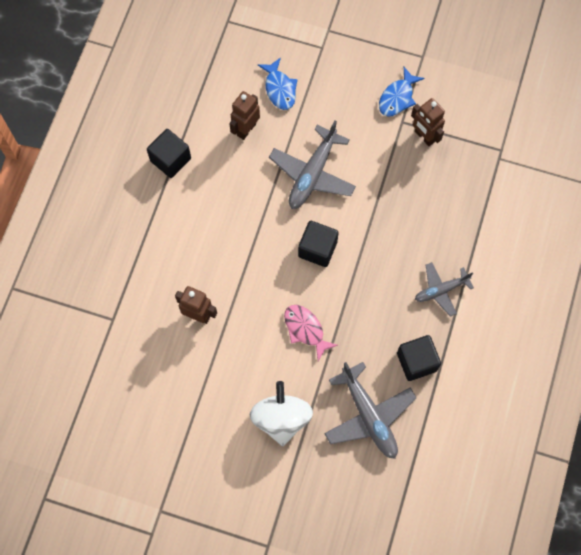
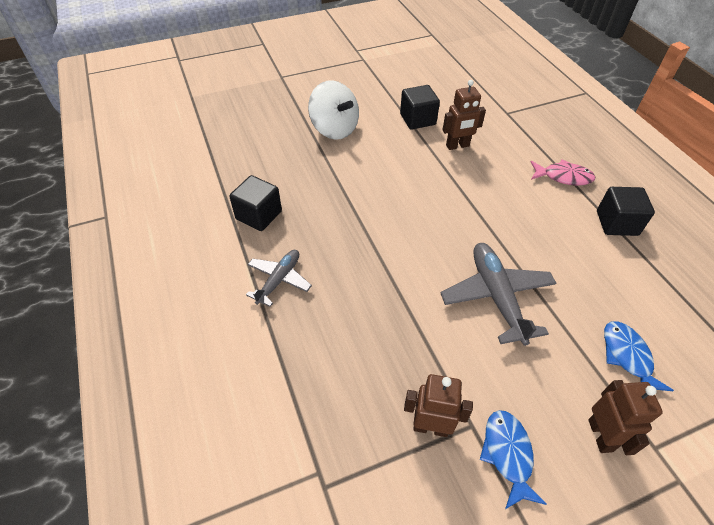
camera: 140 degrees right, 20 degrees down
brown robot [229,91,260,140] -> brown robot moved to [588,380,663,455]
blue fish [258,57,297,110] -> blue fish turned 45 degrees clockwise [604,321,674,391]
pink fish [284,305,338,361] -> pink fish moved to [531,159,595,186]
black cube [298,221,339,267] -> black cube moved to [400,85,440,130]
grey plane [324,362,416,459] -> none

